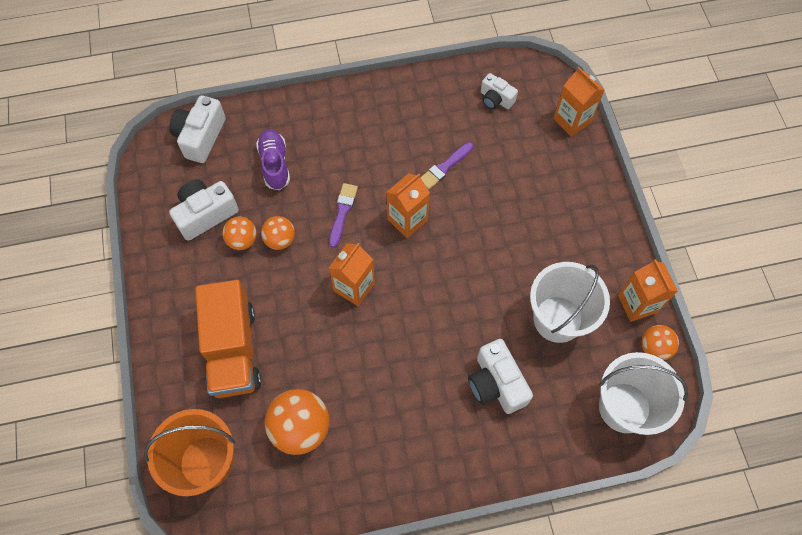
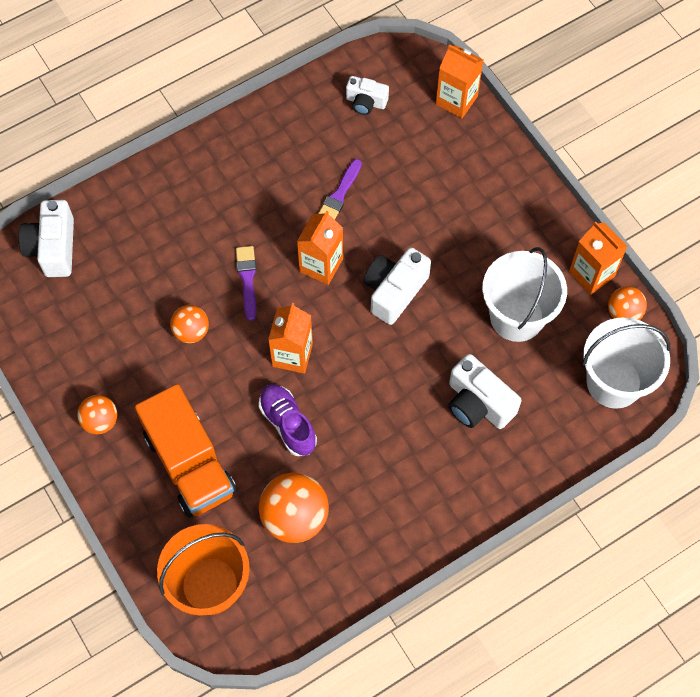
camera: 20 degrees left, 0 degrees up
white camera [169,180,239,241] -> white camera moved to [364,247,431,325]
orange ball [222,217,257,250] -> orange ball moved to [77,395,117,434]
purple shoe [256,129,290,190] -> purple shoe moved to [259,384,317,456]

